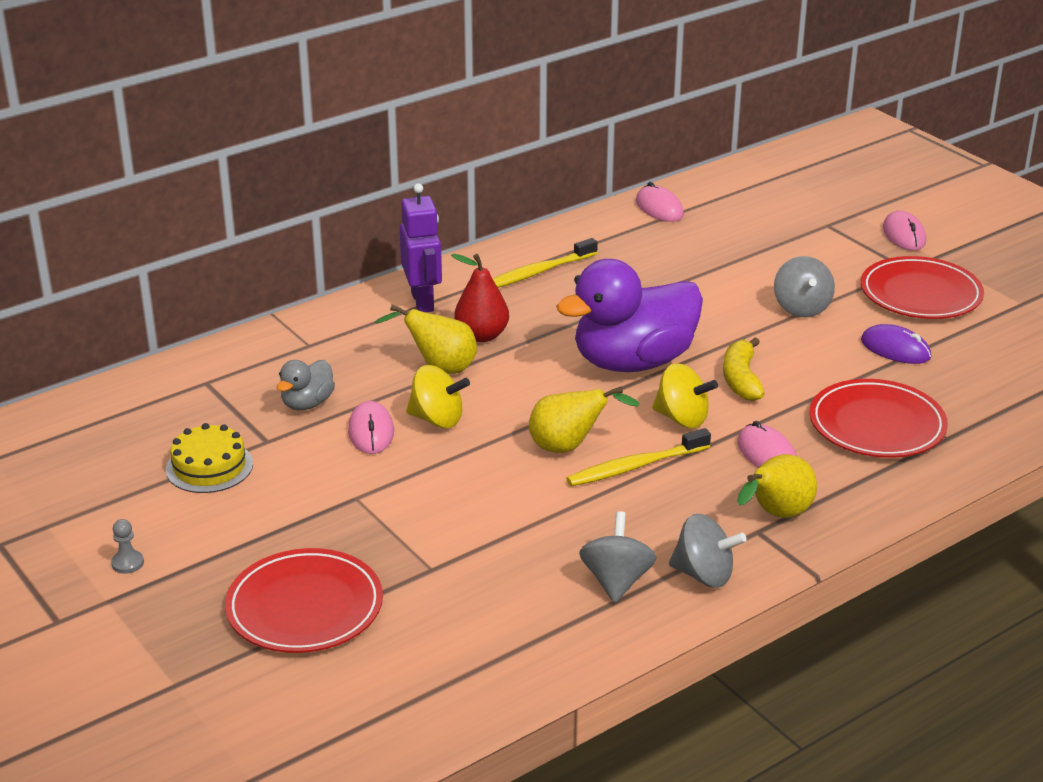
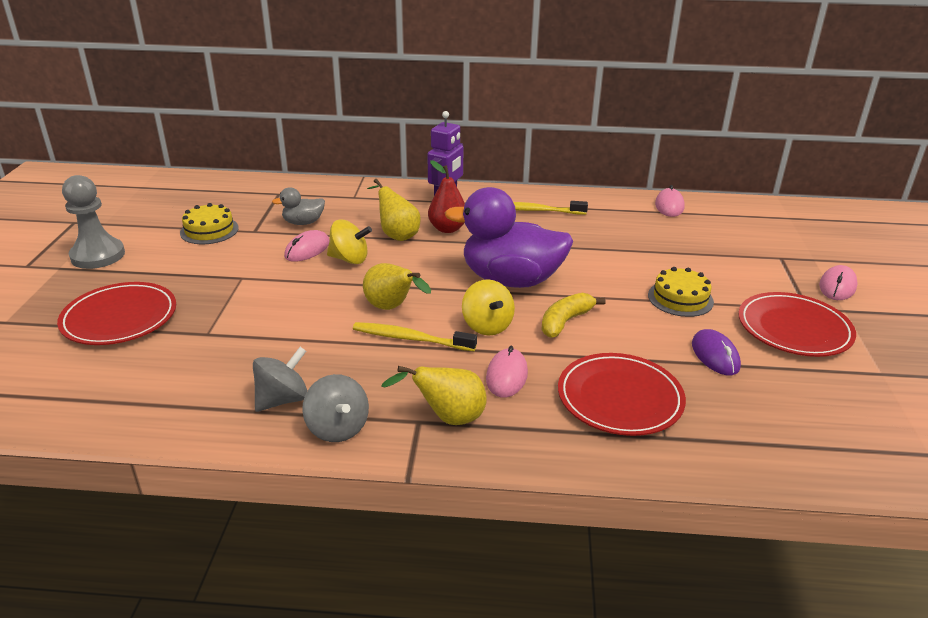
camera: 40 degrees right, 0 degrees up
grey pawn [111,519,144,574] -> grey pawn [62,175,125,269], size x2.48
yellow spinning top [406,365,470,428] -> yellow spinning top turned 45 degrees counterclockwise [327,220,372,264]
grey spinning top [774,256,835,318] -> yellow cake [648,267,714,317]

